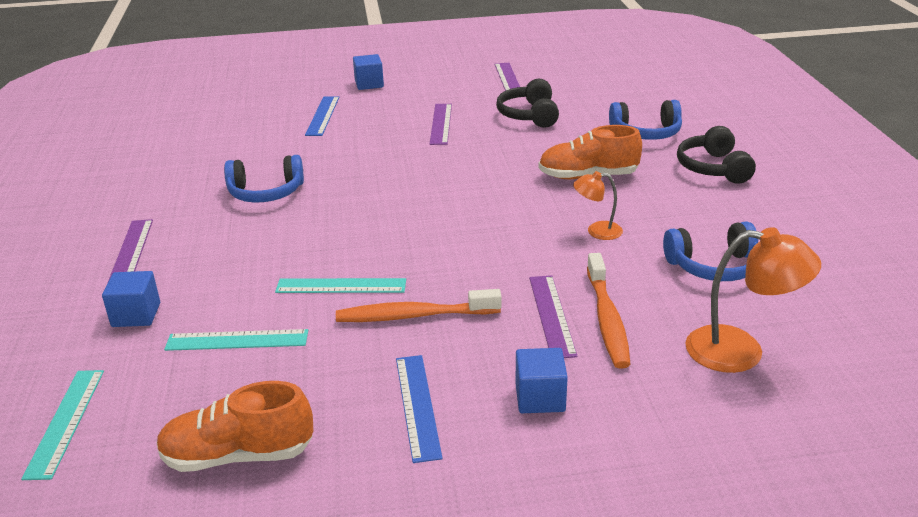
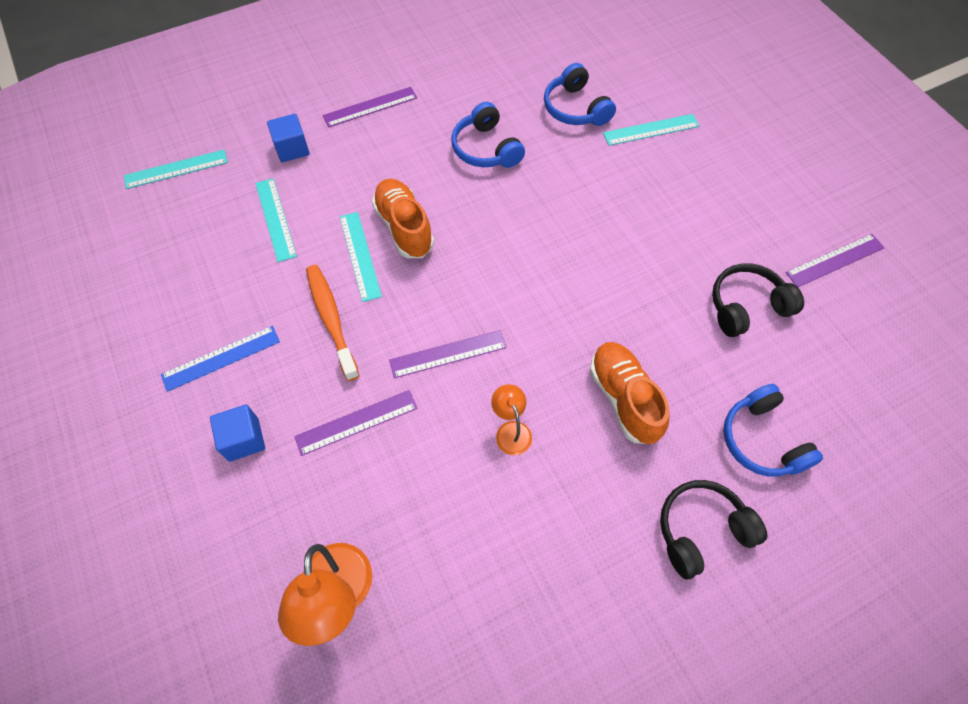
camera: 70 degrees right, 30 degrees up
orange shoe [156,381,313,472] -> orange shoe moved to [372,178,434,258]
blue ruler [305,96,339,136] -> turquoise ruler [603,114,700,146]
blue cube [353,54,384,90] -> none
purple ruler [430,104,452,145] -> purple ruler moved to [389,330,507,378]
orange toothbrush [587,253,631,369] -> none
blue headphones [663,221,758,281] -> blue headphones moved to [544,63,616,126]

